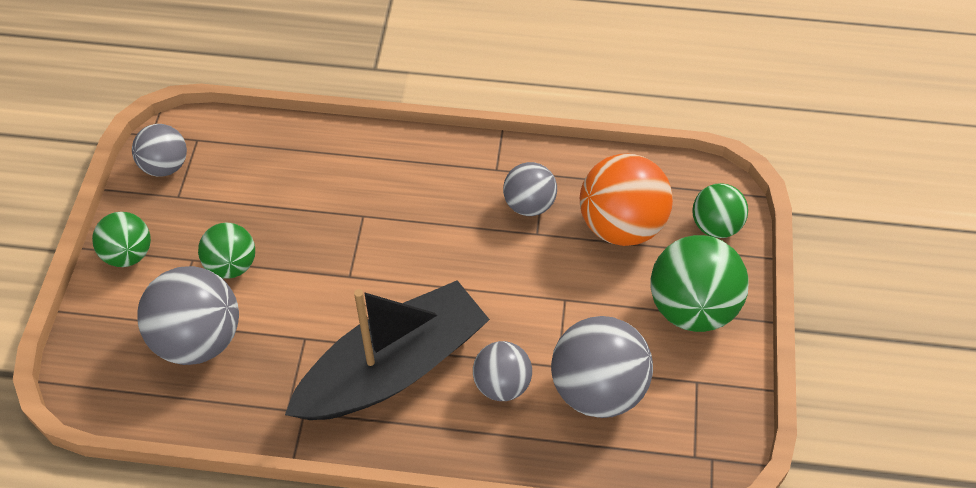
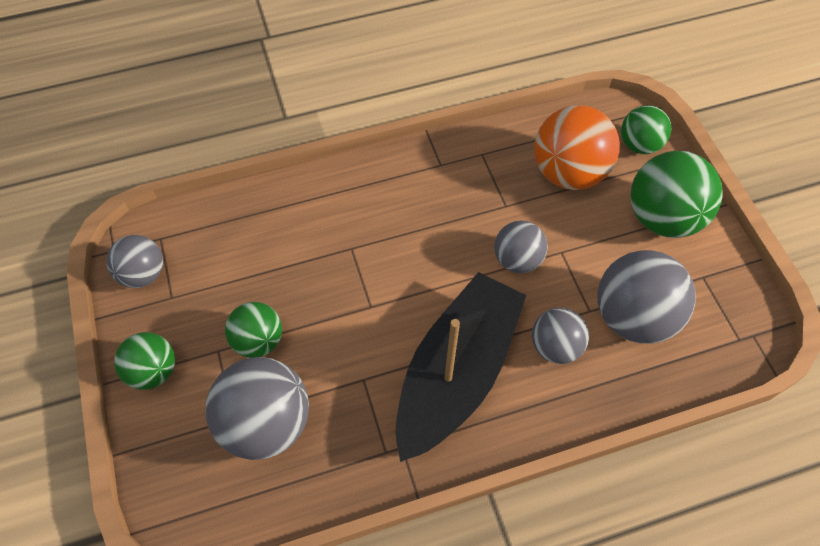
camera: 25 degrees left, 5 degrees up
grey ball [503,162,557,216] -> grey ball moved to [494,221,548,273]

